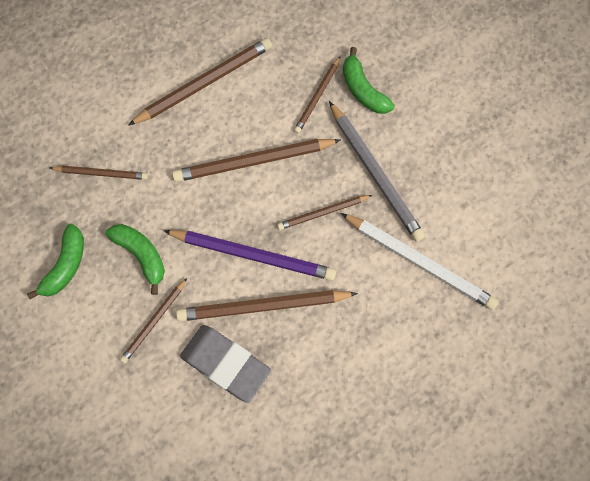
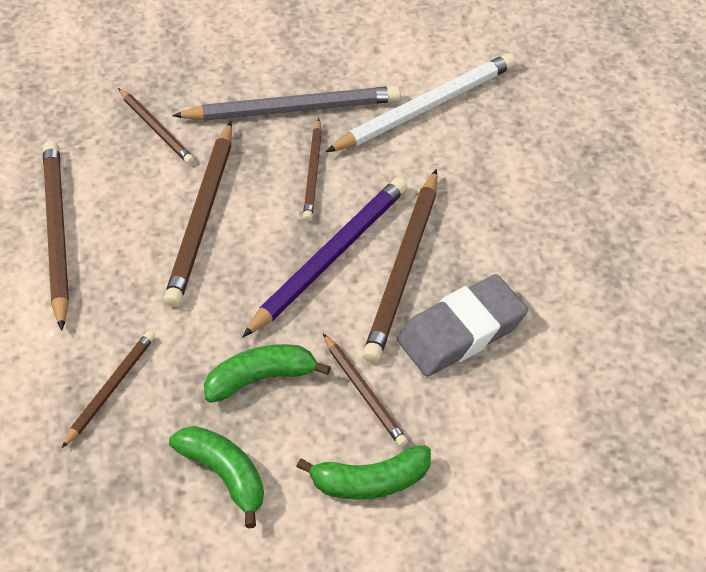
camera: 65 degrees left, 20 degrees down
green banana [343,47,395,114] -> green banana moved to [296,445,431,499]

